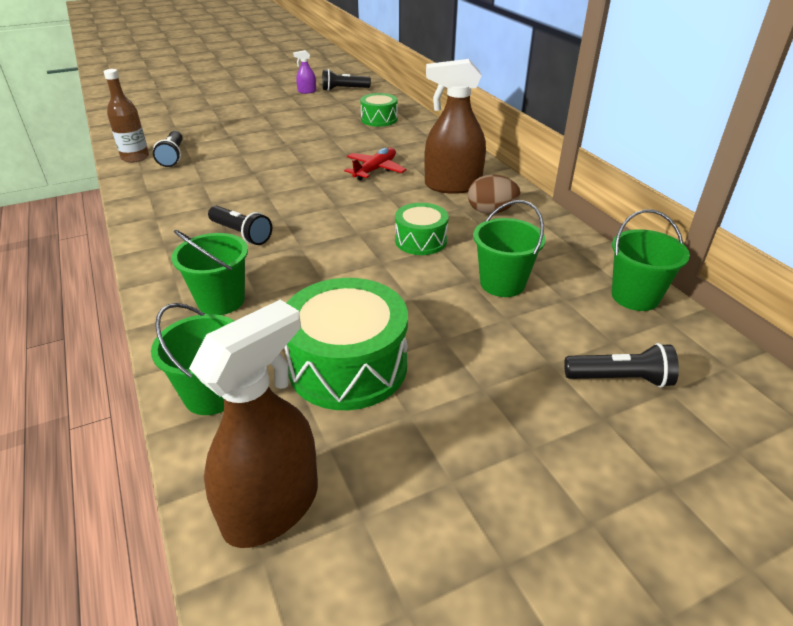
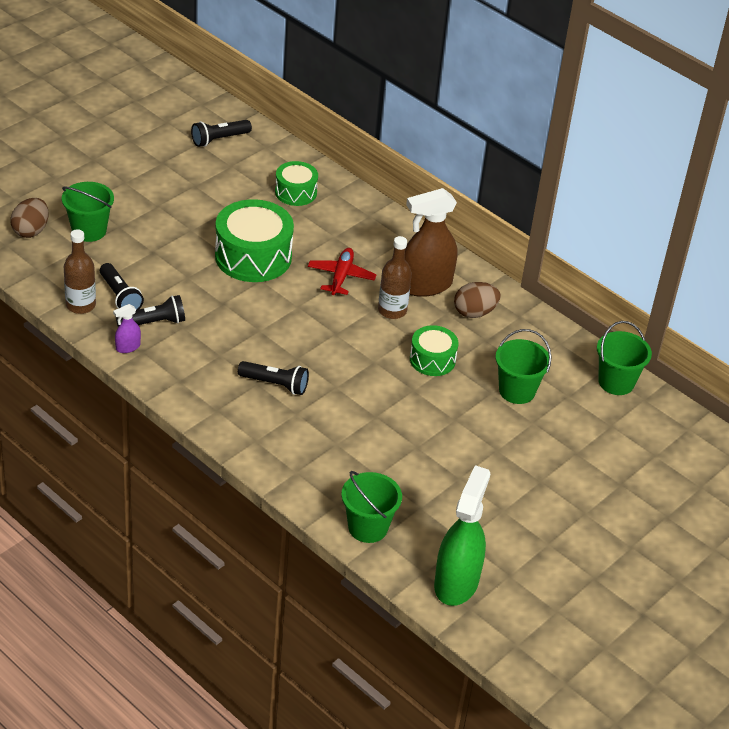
camera: 25 degrees left, 5 degrees up
green bucket [172,230,248,315] -> green bucket moved to [62,182,114,242]
brown spray bottle [189,300,318,548] -> green spray bottle [434,465,490,606]
green drum [284,278,408,410] -> green drum moved to [215,199,294,282]
purple spray bottle [293,50,316,94] -> purple spray bottle moved to [113,304,141,353]
black flashlight [564,343,679,388] -> black flashlight moved to [116,295,185,327]
none -> brown egg [10,198,49,238]
none -> brown bottle [378,236,412,319]

